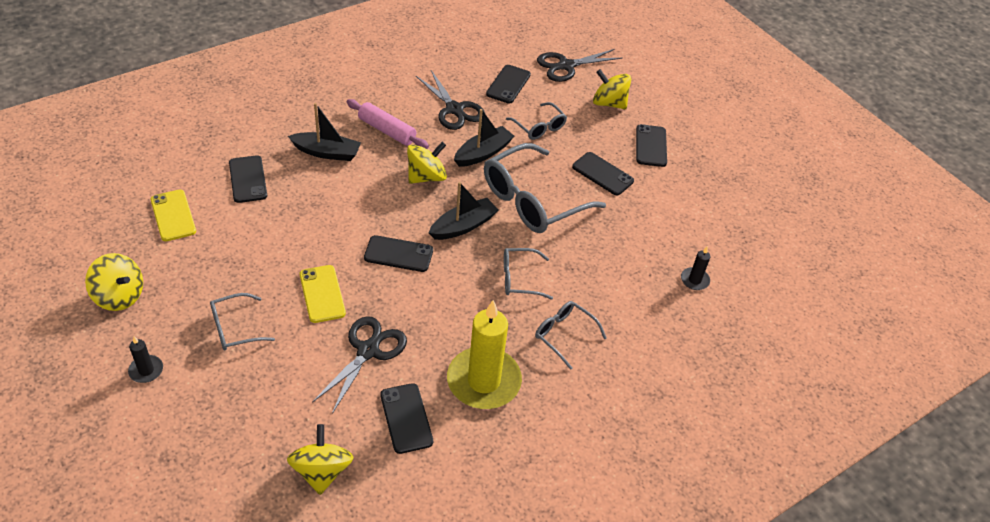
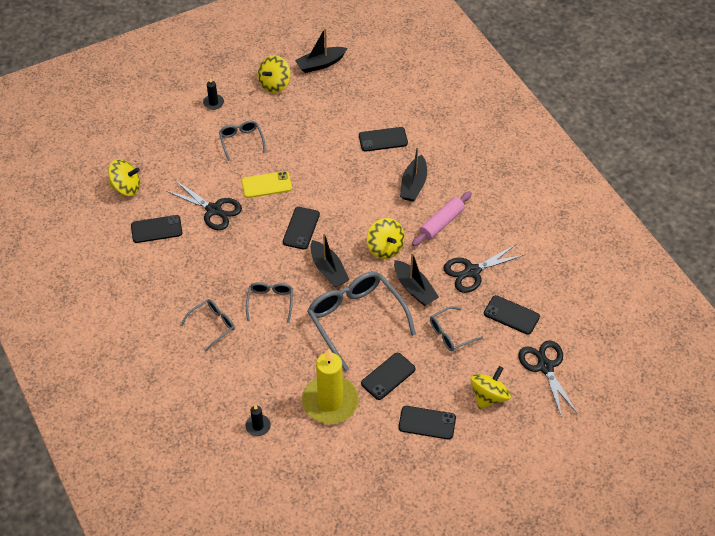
camera: 100 degrees right, 5 degrees up
yellow phone [150,190,196,241] -> none
yellow candle [447,300,522,409] -> yellow candle moved to [302,349,359,424]
none -> black boat [295,28,347,73]

